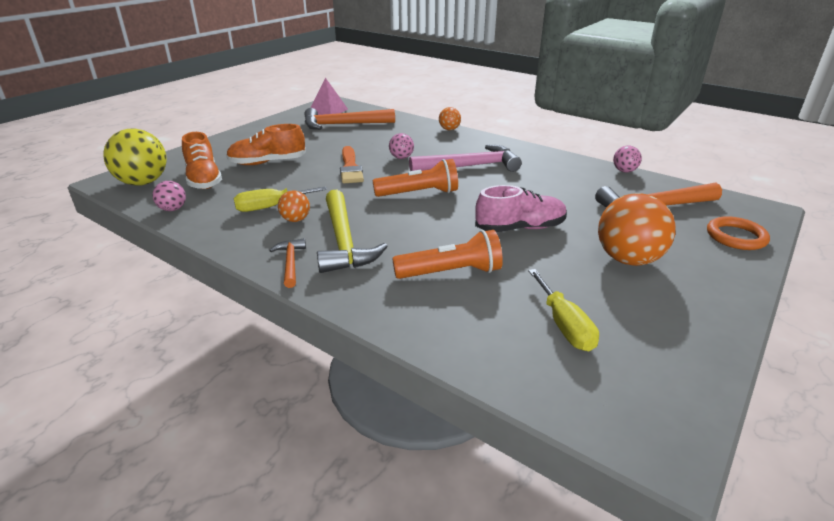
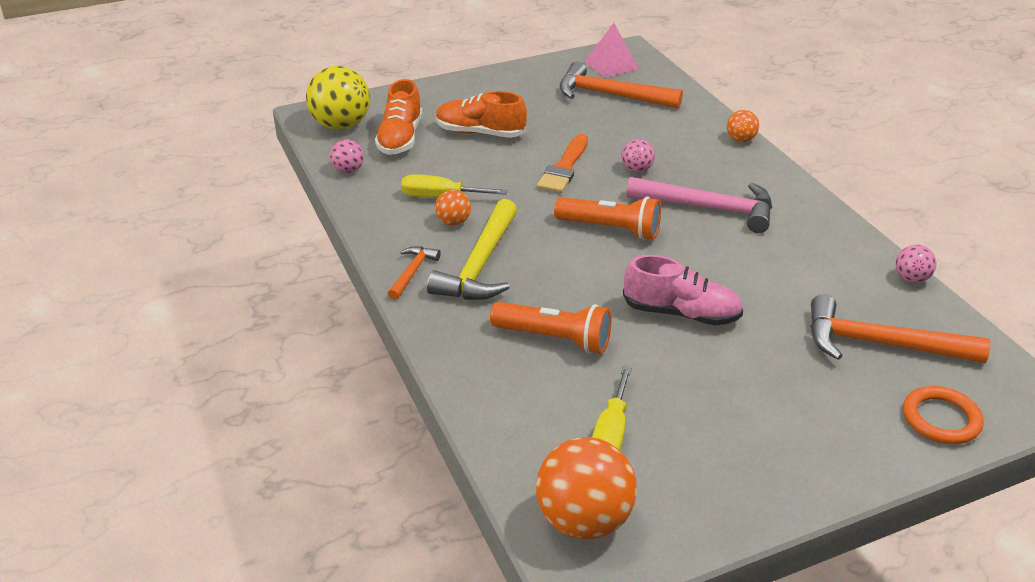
camera: 30 degrees right, 5 degrees up
orange ball [598,194,676,266] -> orange ball moved to [536,437,637,540]

